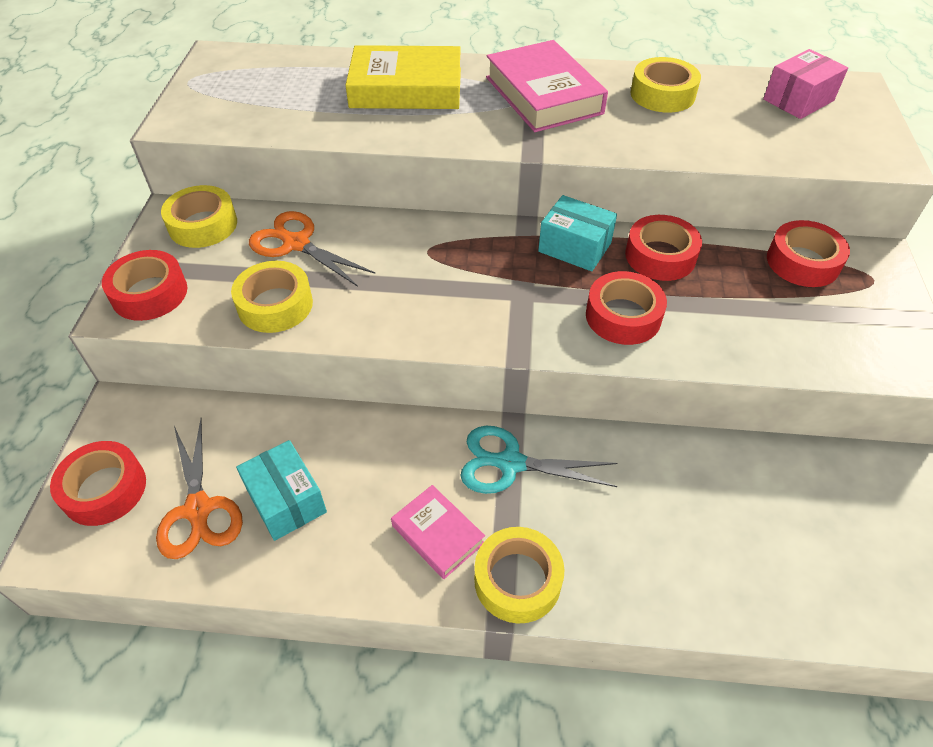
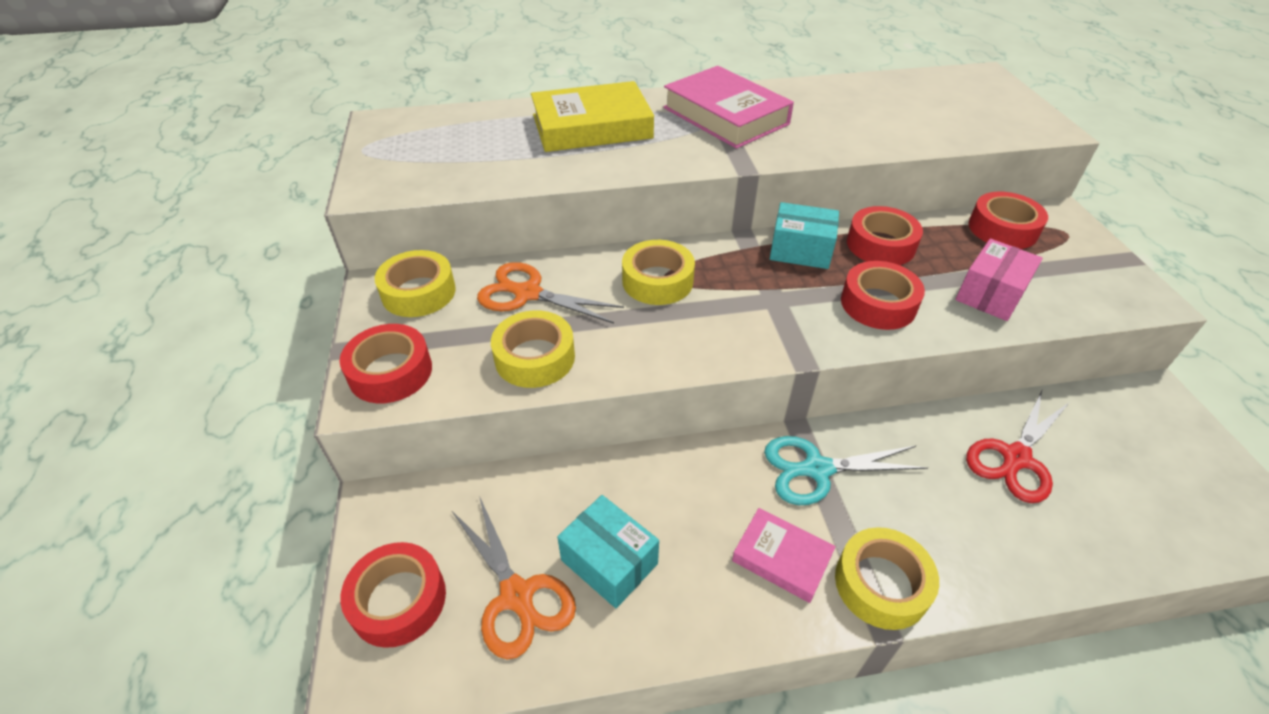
camera: 15 degrees left, 5 degrees down
yellow tape [630,57,701,113] -> yellow tape moved to [622,240,695,305]
pink box [763,49,848,119] -> pink box moved to [955,239,1043,321]
none -> red scissors [966,391,1070,503]

